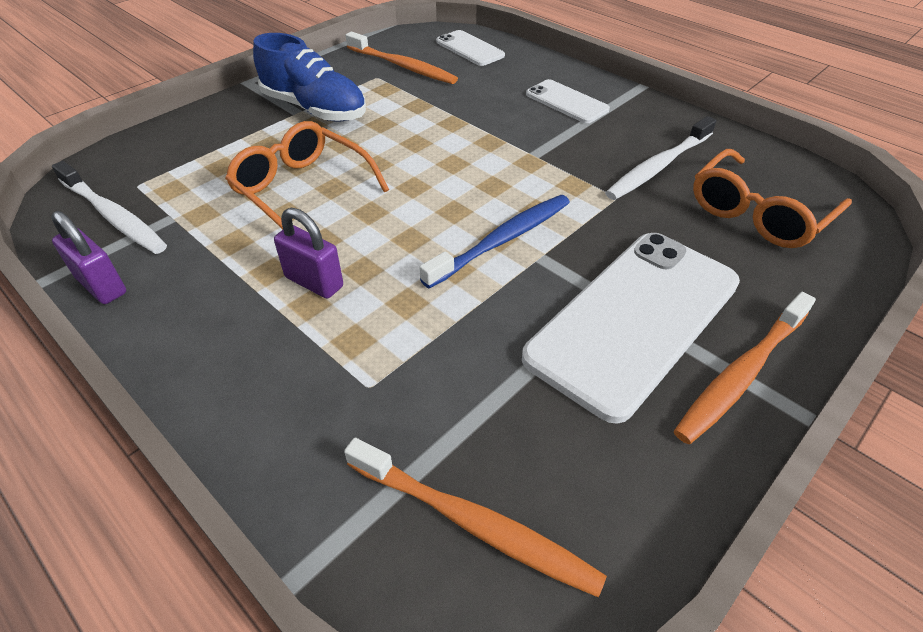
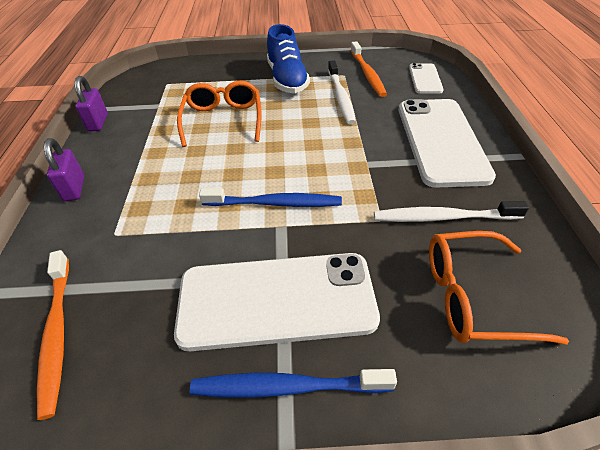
camera: 45 degrees right, 0 degrees up
white toothbrush [52,161,167,254] -> white toothbrush moved to [328,60,356,124]
purple padlock [274,208,343,298] -> purple padlock moved to [44,138,84,201]
white phone [526,79,610,123] -> white phone [399,99,496,188], size x2.03
orange toothbrush [674,292,816,444] -> blue toothbrush [190,369,397,398]

